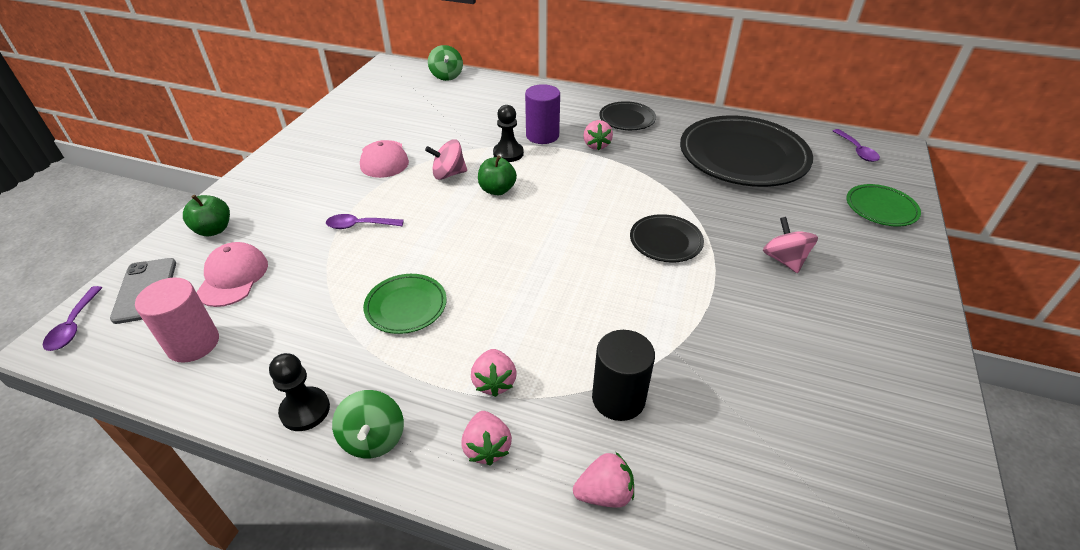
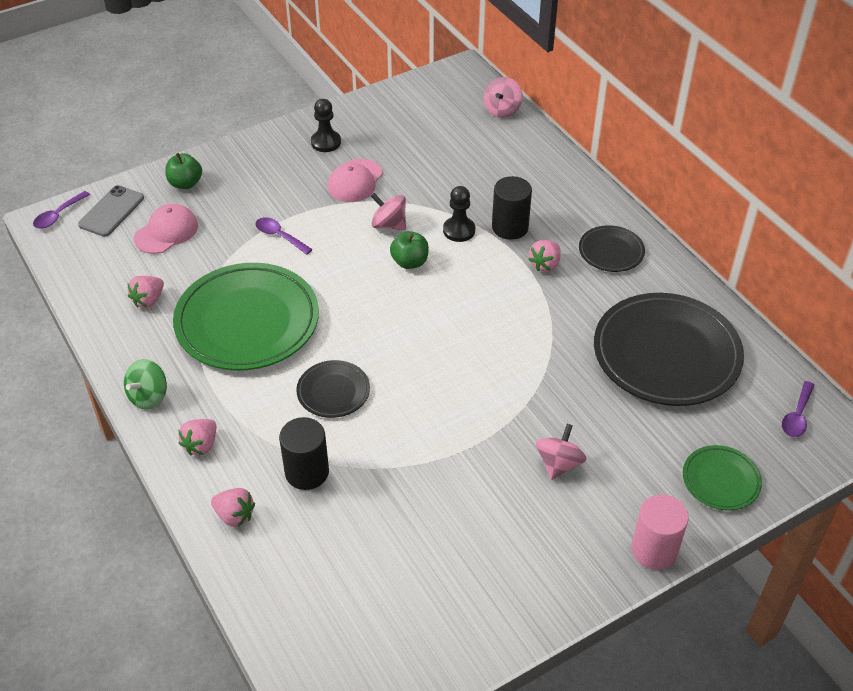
camera: 40 degrees right, 5 degrees up
pink cylinder [135,277,219,363] -> pink cylinder moved to [631,494,689,570]
black pawn [269,353,330,431] -> black pawn moved to [311,99,341,152]
green plate [363,274,447,334] -> green plate [173,263,319,371], size x2.07
green spinning top [428,45,463,81] -> pink spinning top [484,77,523,118]
pink strawberry [471,349,517,397] -> pink strawberry moved to [128,276,164,308]
purple cylinder [525,84,560,144] -> black cylinder [492,176,532,240]
black plate [630,214,704,262] -> black plate moved to [296,360,370,418]

